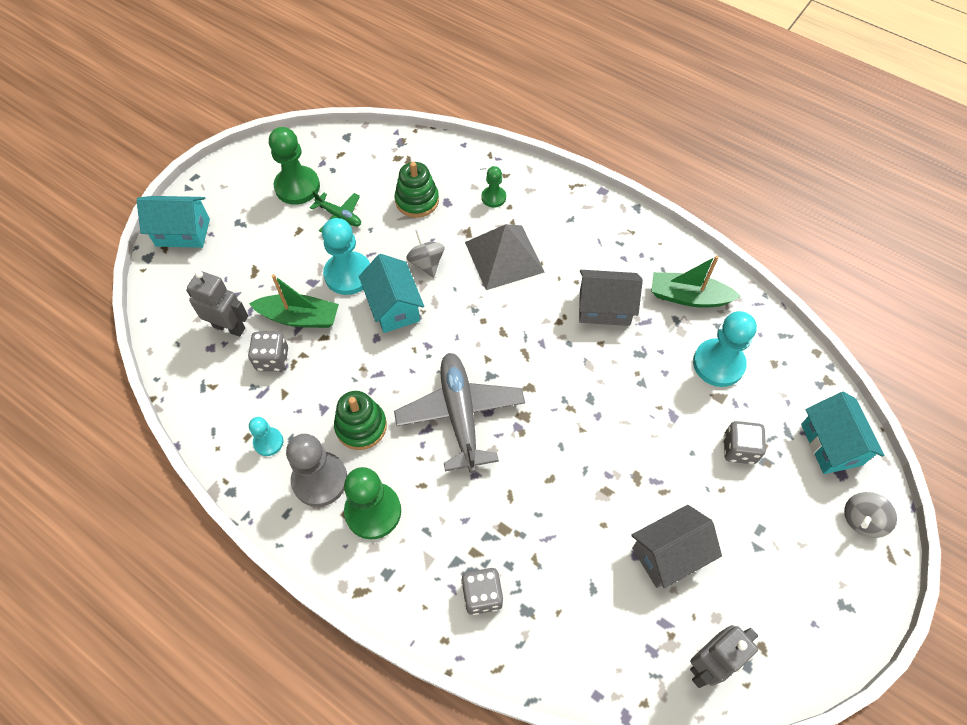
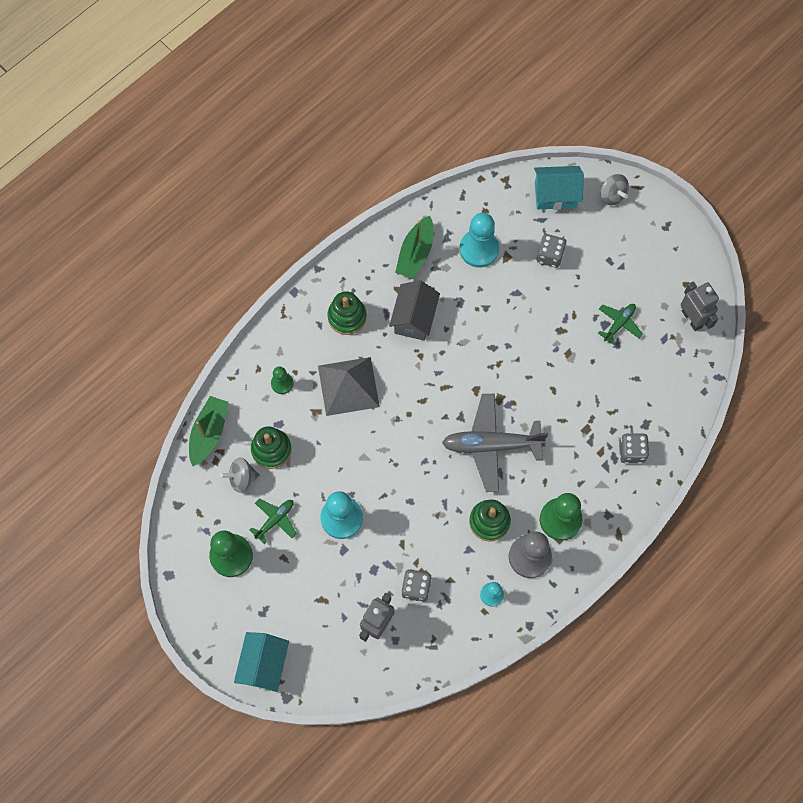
camera: 80 degrees left, 10 degrees up
green boat [249,274,339,328] -> green boat moved to [189,396,229,466]
turquoise house [359,254,424,333] -> none
grey spinning top [406,229,444,278] -> grey spinning top moved to [220,458,260,493]
grey house [631,505,722,588] -> green plane [598,304,643,345]
none -> green stacking toy [327,291,367,335]

